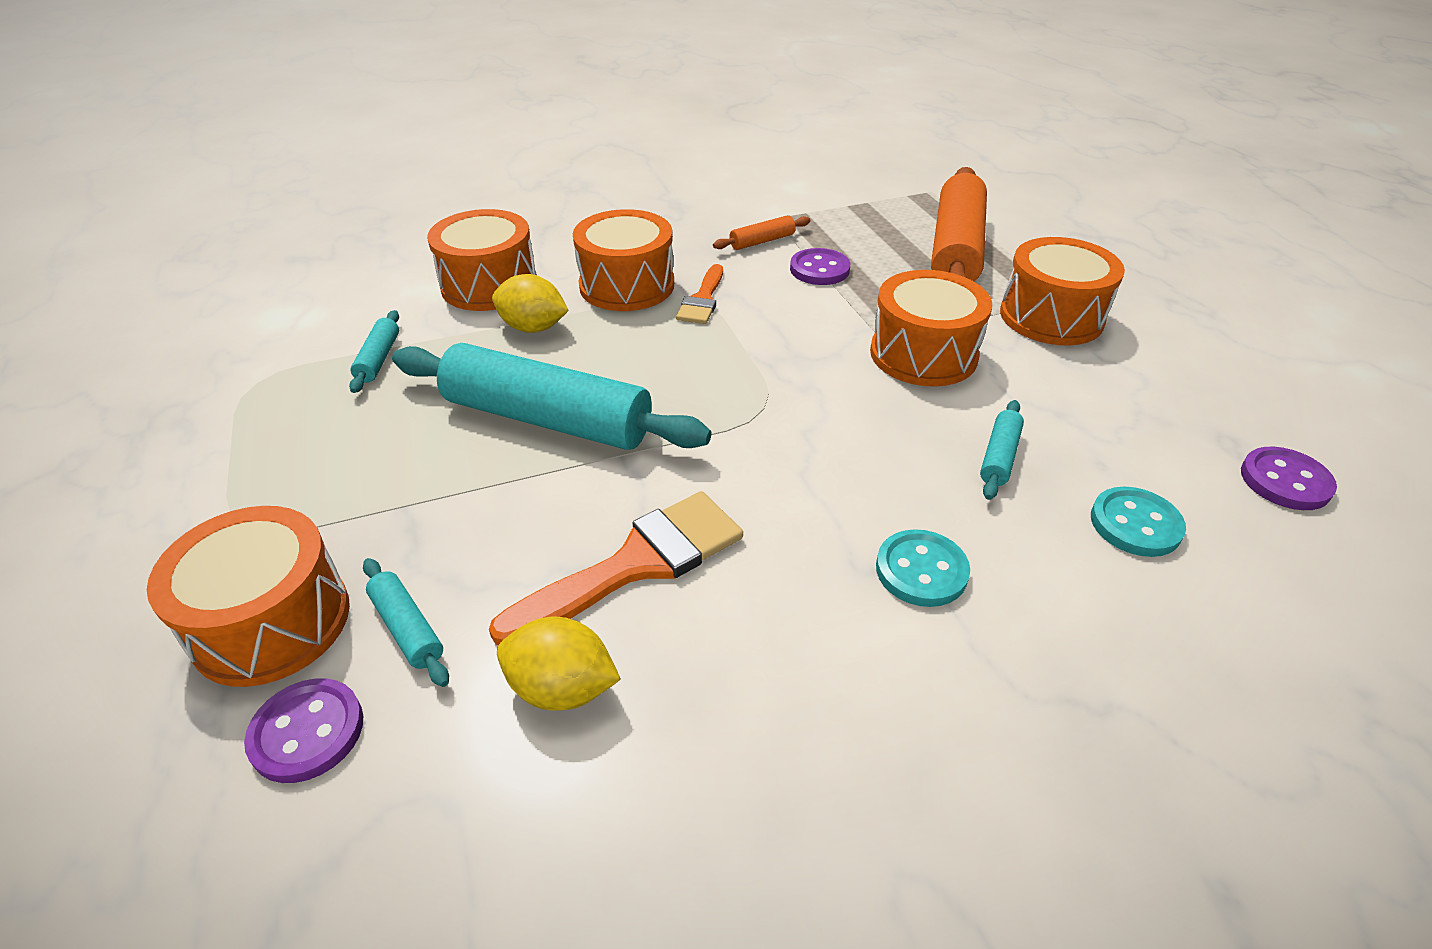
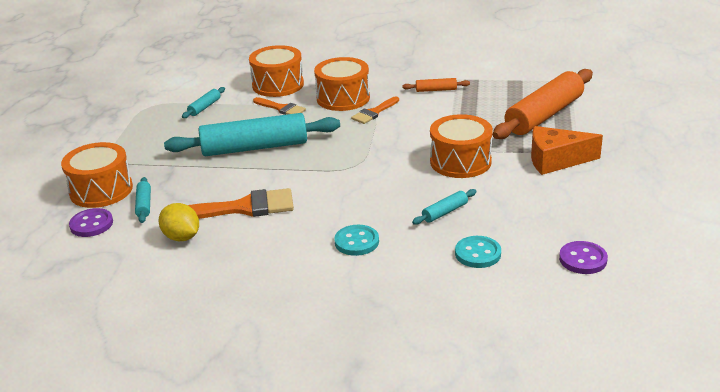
camera: 30 degrees right, 10 degrees down
turquoise rolling pin [392,343,711,450] -> turquoise rolling pin turned 60 degrees counterclockwise [164,113,340,156]
yellow lemon [492,274,569,333] -> orange brush [253,97,306,115]
purple button [790,248,850,285] -> none
orange drum [1000,237,1125,345] -> orange cheese [531,126,603,175]

